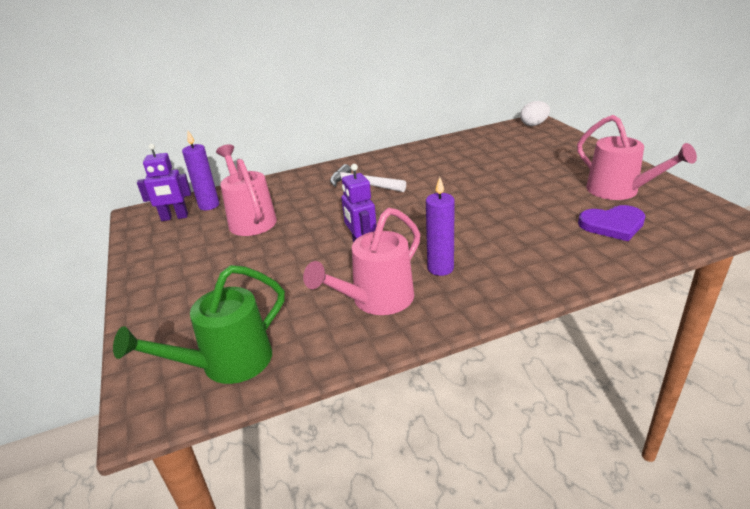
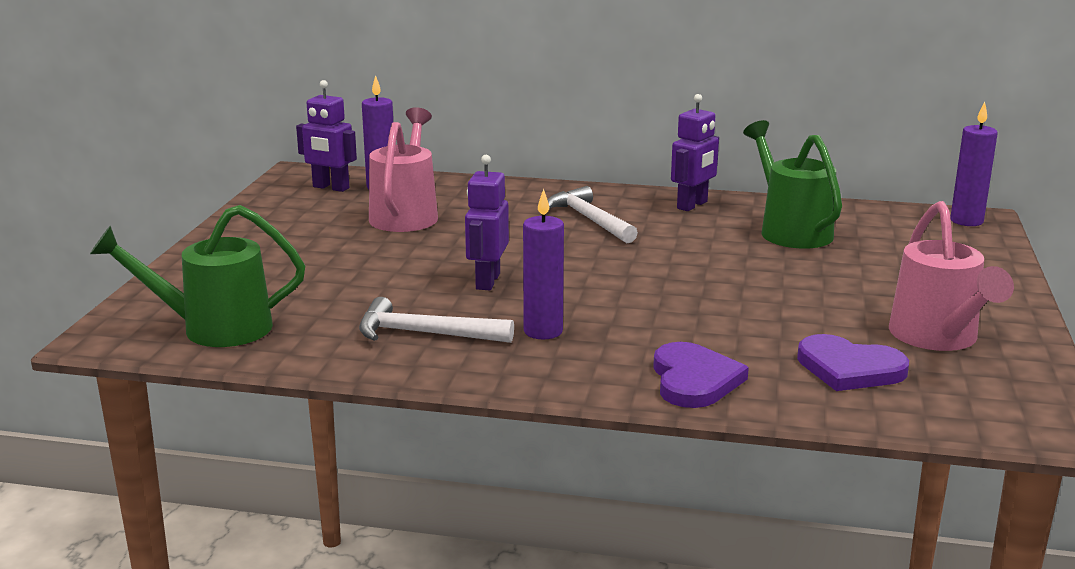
camera: 30 degrees right, 10 degrees down
pink watering can [303,208,420,315] -> white hammer [359,297,514,343]
white egg [520,101,550,126] -> purple candle [950,102,998,226]
none -> purple heart [653,342,749,408]
none -> purple robot [671,94,719,211]
none -> green watering can [743,120,842,249]

